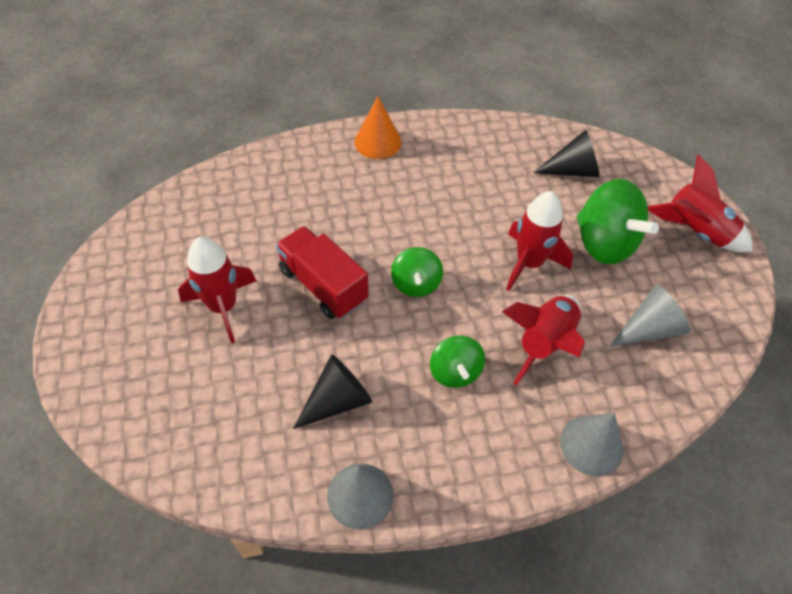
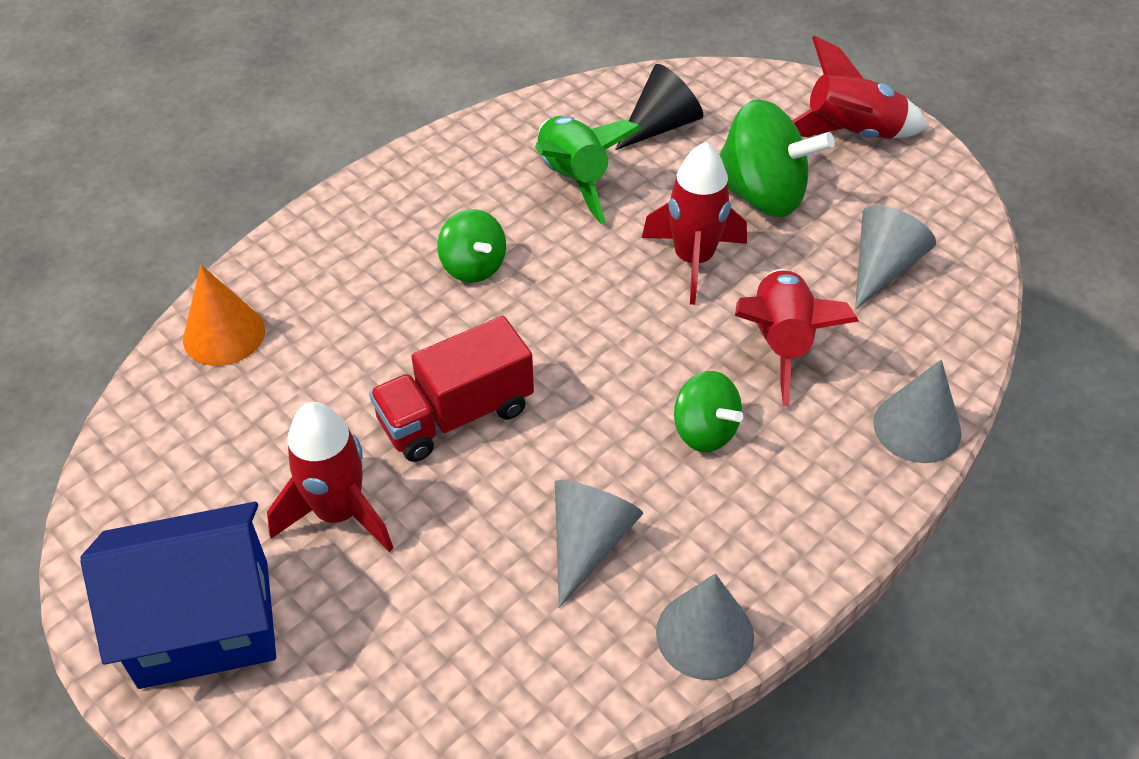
camera: 30 degrees left, 5 degrees down
red truck [275,226,368,319] -> red truck turned 45 degrees counterclockwise [369,316,534,462]
black cone [293,355,372,429] -> grey cone [555,480,643,608]
orange cone [355,96,402,159] -> orange cone moved to [183,265,265,366]
green spinning top [391,247,443,297] -> green spinning top moved to [437,209,506,283]
none -> blue house [80,502,276,689]
none -> green rocket [535,116,642,224]

